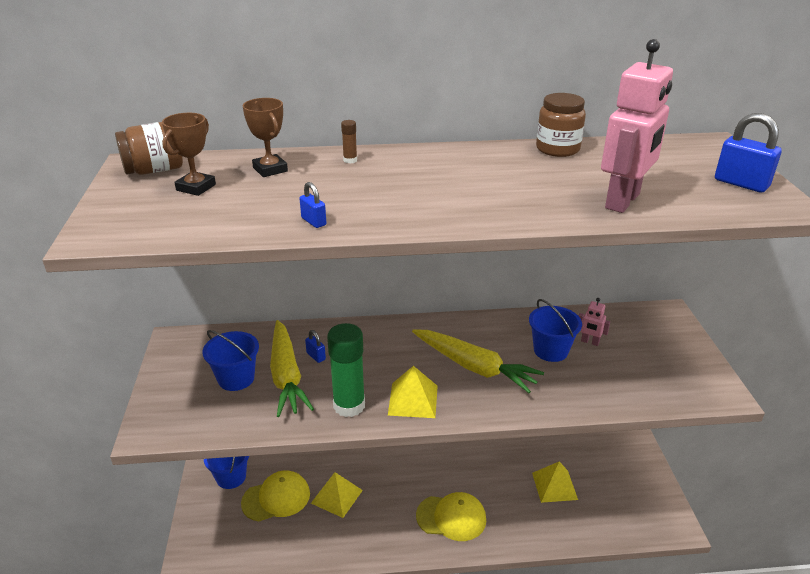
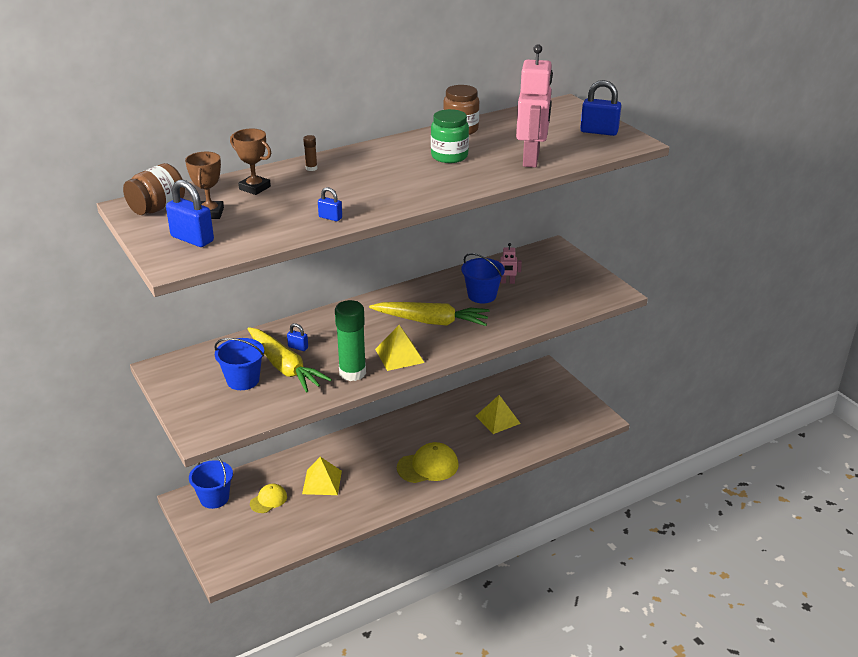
camera: 25 degrees left, 0 degrees up
yellow cap [241,470,310,521] -> yellow cap [250,483,287,513], size x0.61
none -> blue padlock [166,180,214,247]
none -> green jar [431,109,469,163]

